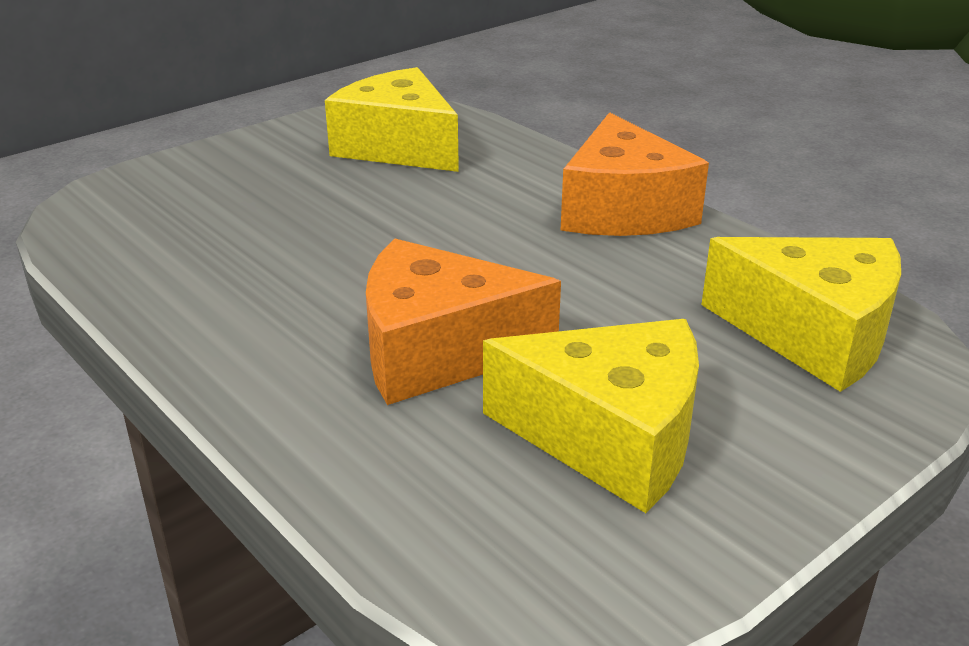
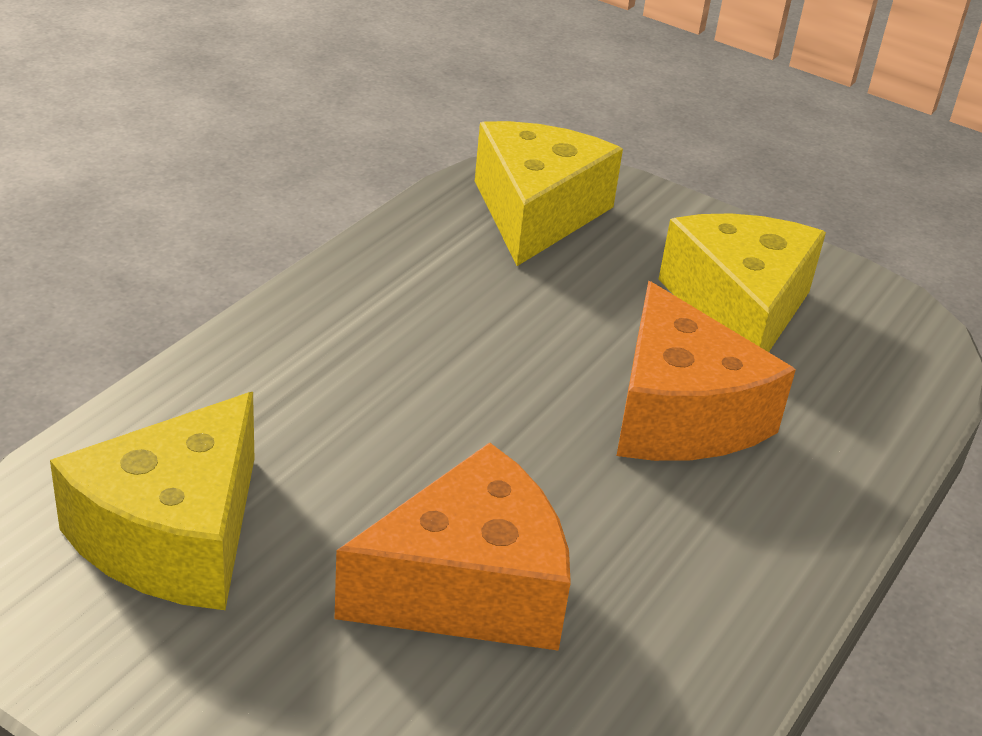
camera: 110 degrees left, 5 degrees up
orange cheese [560,113,709,236] -> orange cheese moved to [334,442,571,651]

